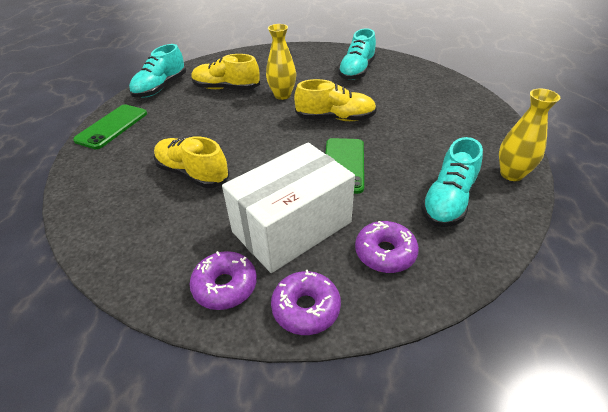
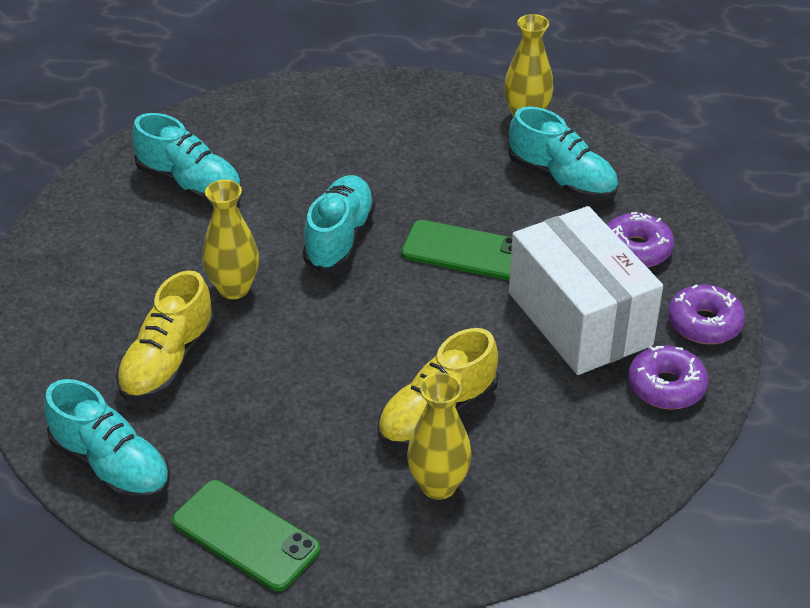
camera: 80 degrees left, 0 degrees up
yellow shoe [294,79,377,121] -> turquoise shoe [302,175,376,272]
none -> yellow vase [407,373,472,500]

